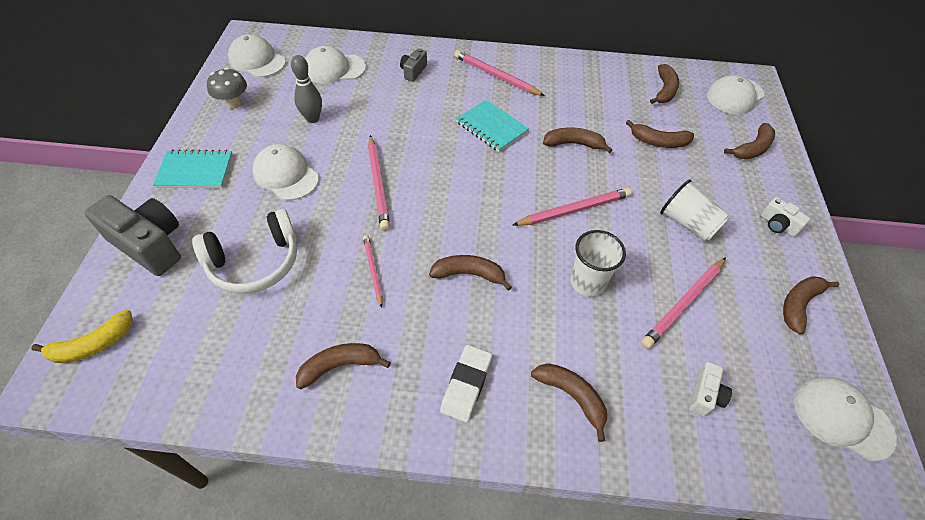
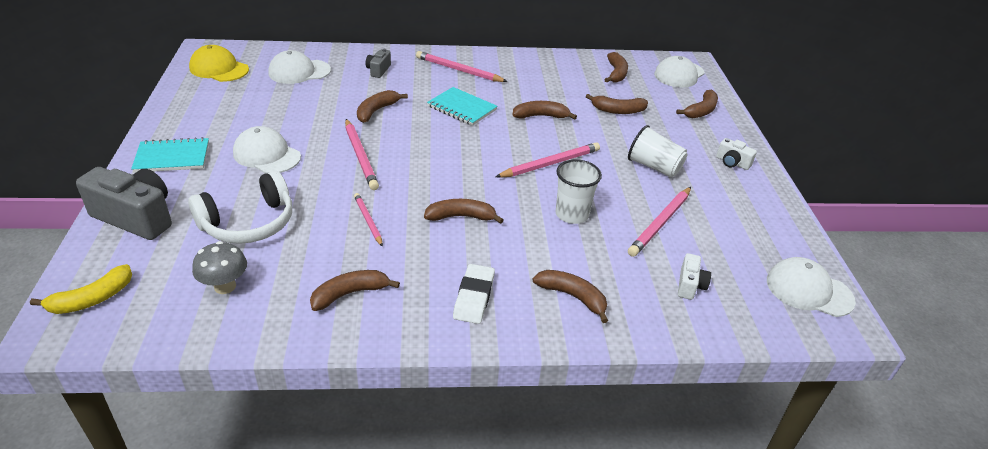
camera: 10 degrees left, 15 degrees down
grey mushroom [207,68,247,109] -> grey mushroom moved to [192,241,247,294]
white cap [228,34,286,77] -> yellow cap [189,45,249,82]
grey bowling pin [291,55,322,123] -> none
brown banana [783,276,839,335] -> brown banana moved to [357,90,408,123]

